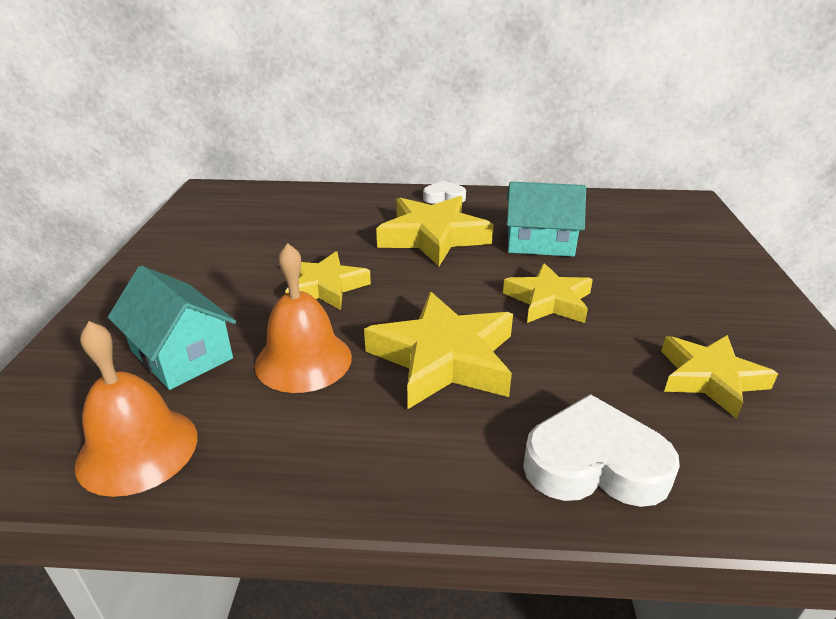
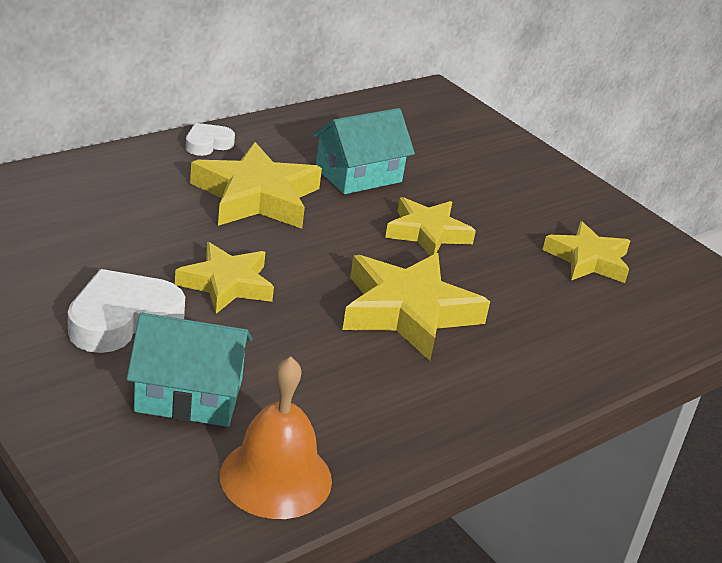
camera: 45 degrees left, 0 degrees up
orange bell [255,243,352,393] -> none
white heart [523,394,680,507] -> white heart moved to [68,269,185,353]

